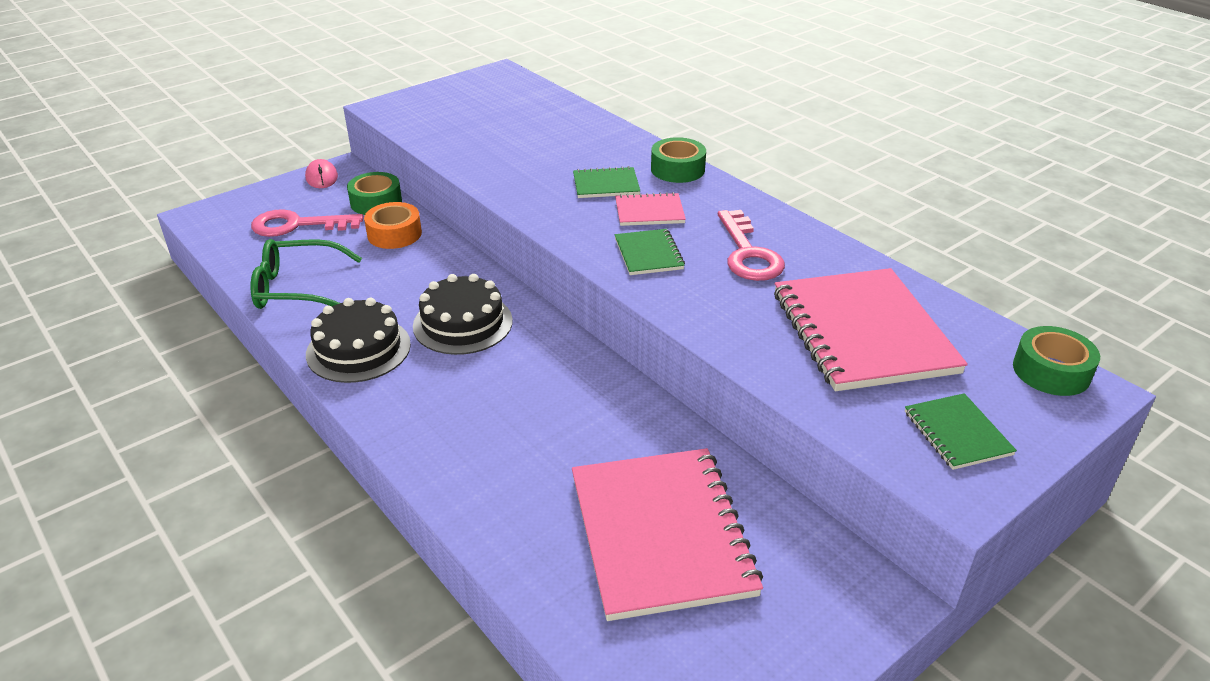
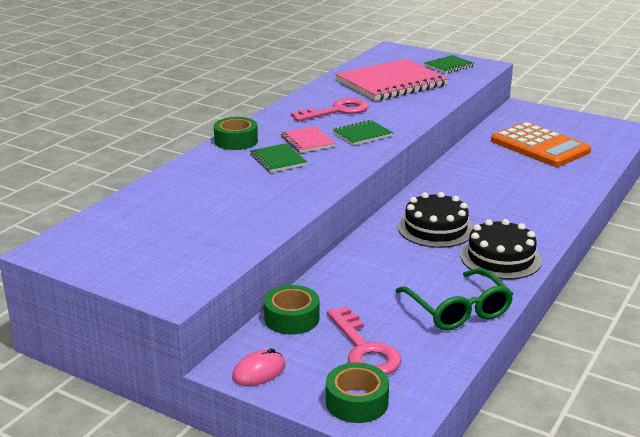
camera: 110 degrees left, 10 degrees down
orange tape [364,202,422,249] -> none
pink notebook [572,448,763,621] -> orange calculator [491,122,591,167]
green tape [1013,326,1100,396] -> green tape moved to [326,363,389,423]

